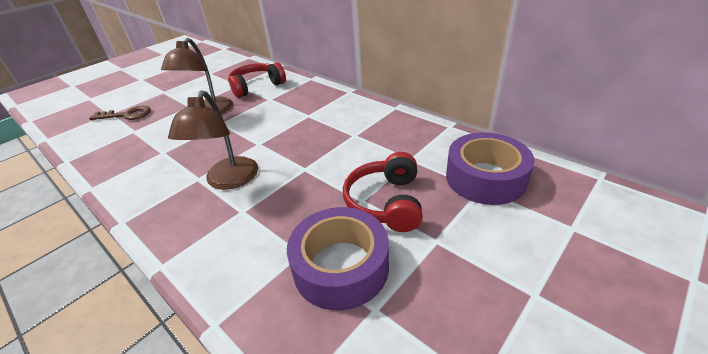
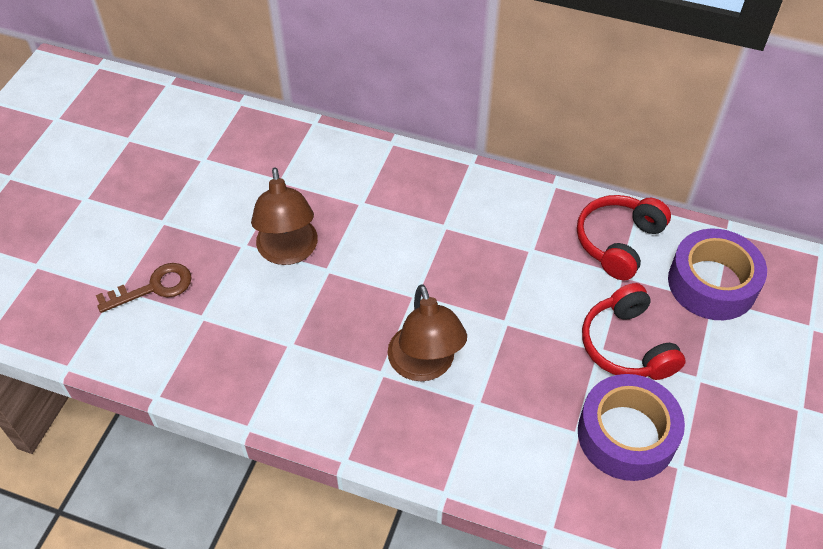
camera: 25 degrees left, 15 degrees up
red headphones [228,62,286,98] -> red headphones moved to [577,195,671,280]

